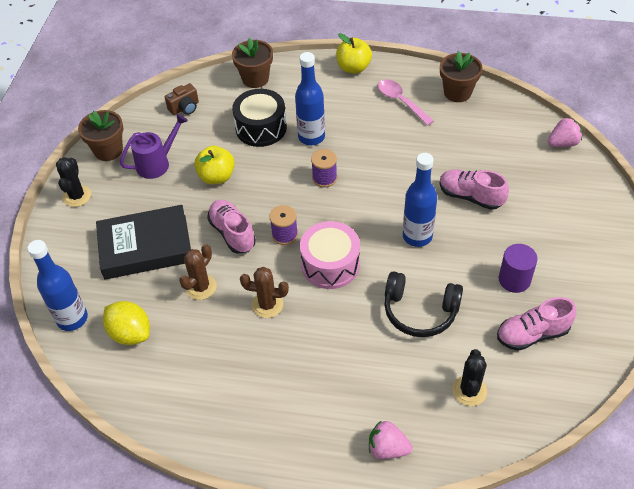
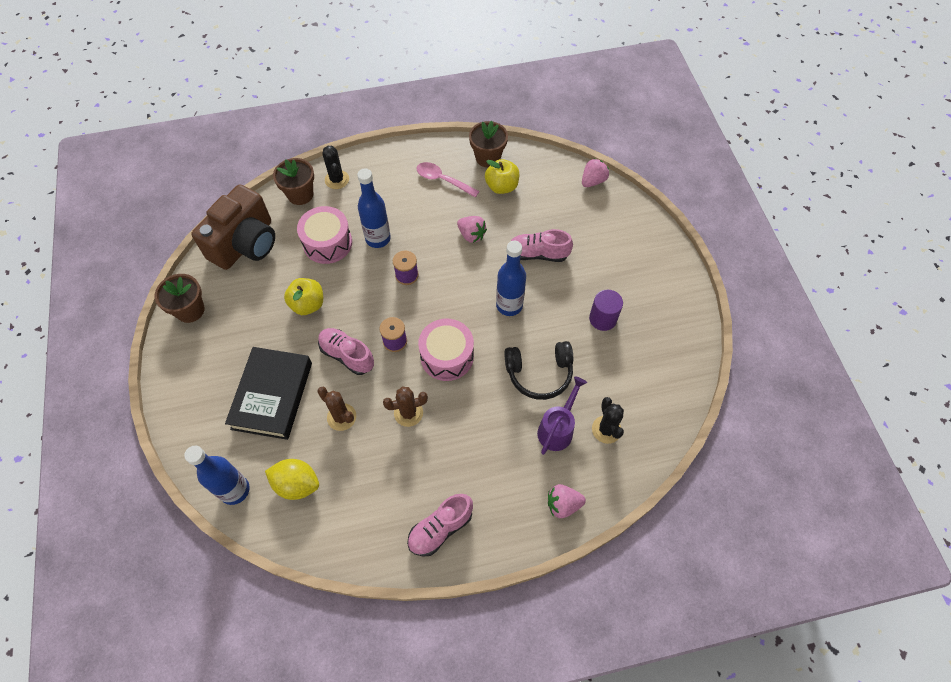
camera: 25 degrees left, 10 degrees up
black cactus [56,157,91,207] -> black cactus moved to [323,146,349,189]
black book [96,205,191,280] -> black book turned 45 degrees counterclockwise [225,347,312,440]
purple watering can [120,114,188,179] -> purple watering can moved to [537,376,587,455]
brown camera [165,83,199,115] -> brown camera [191,184,275,270], size x2.39
brown cactus [179,244,217,300] -> brown cactus turned 60 degrees counterclockwise [317,387,356,431]
black drum [232,89,287,147] -> pink drum [297,206,352,264]
yellow apple [336,33,372,74] -> yellow apple moved to [485,159,519,194]
pink shoe [497,297,577,351] -> pink shoe moved to [407,494,473,557]
none -> pink strawberry [457,216,487,243]

